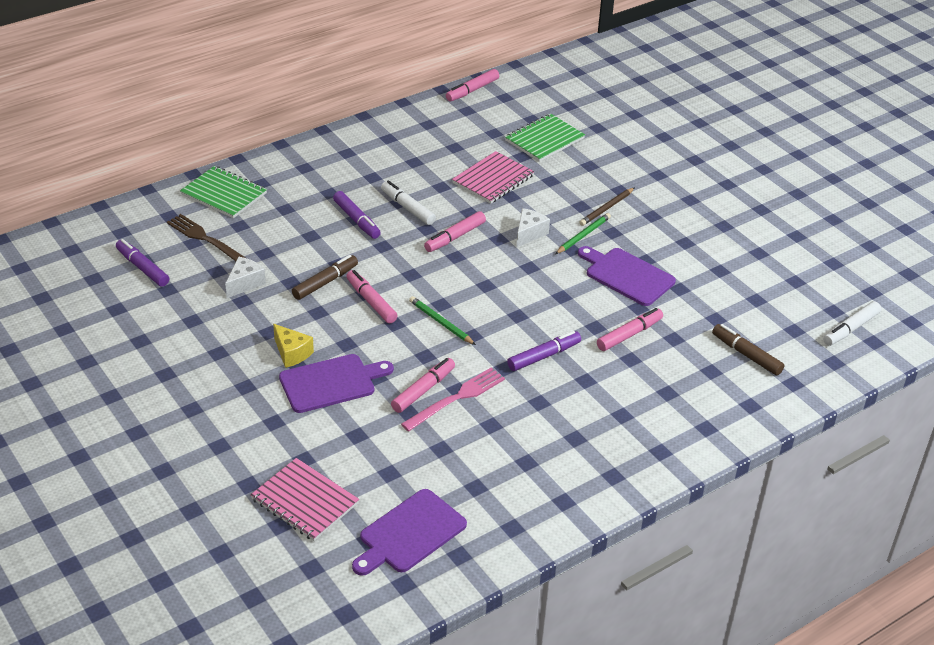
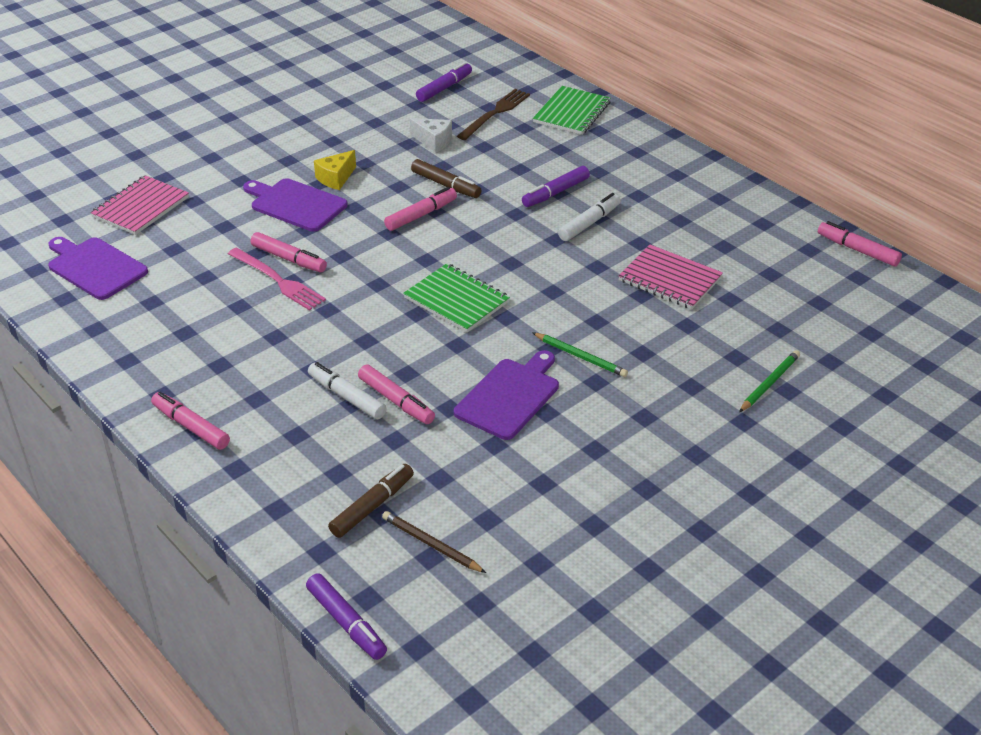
camera: 85 degrees right, 0 degrees up
purple cutting board [279,354,394,413] -> purple cutting board turned 150 degrees clockwise [243,178,348,232]
green pencil [409,296,476,345] -> green pencil moved to [739,350,800,412]
pink marker [424,211,486,252] -> pink marker moved to [151,392,230,450]
green notebook [505,113,585,162] -> green notebook moved to [403,263,510,332]
purple marker [507,331,581,371] -> purple marker moved to [306,573,387,660]
white cheese [516,208,550,248] -> none
brown pencil [579,187,635,226] -> brown pencil moved to [382,511,486,573]
white marker [823,301,881,346] -> white marker moved to [308,362,387,419]

